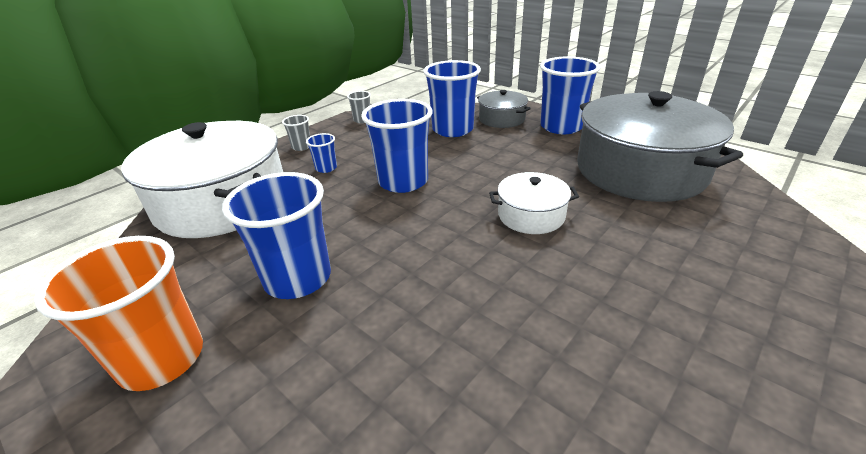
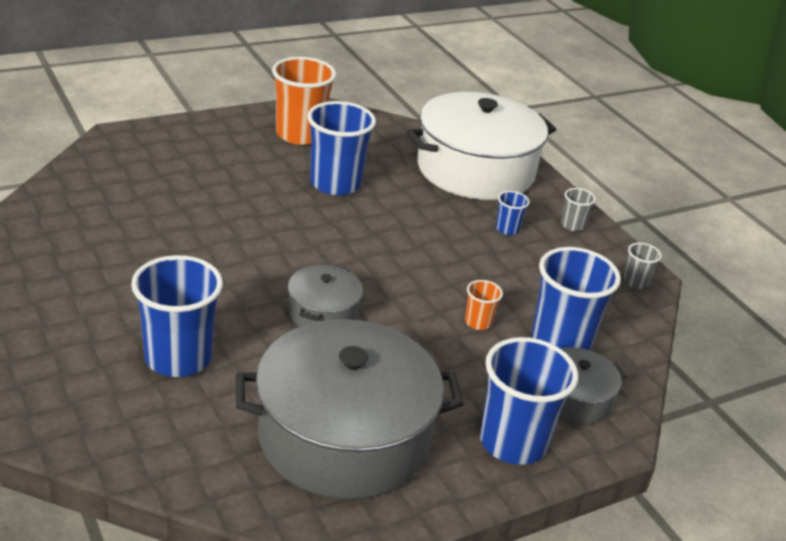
camera: 105 degrees right, 0 degrees up
blue cup [361,99,432,193] -> blue cup moved to [131,255,223,377]
white pot [489,172,579,234] -> grey pot [288,265,363,327]
none -> orange cup [465,280,503,330]

